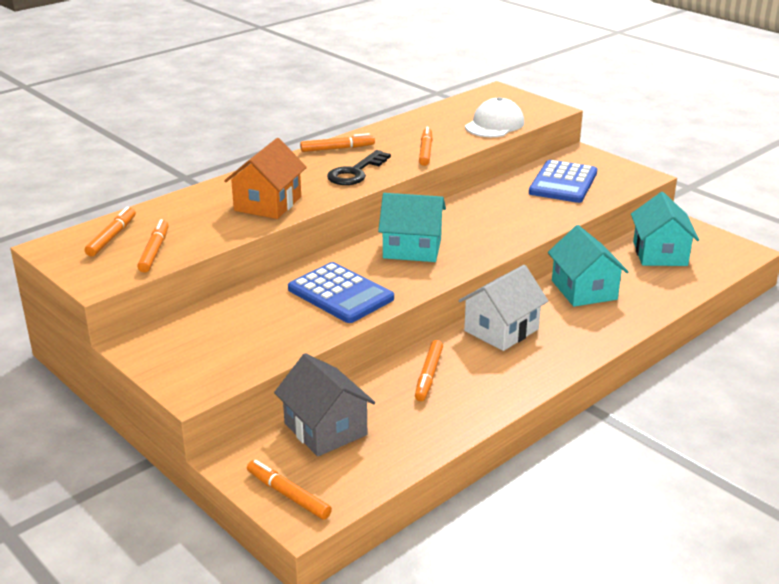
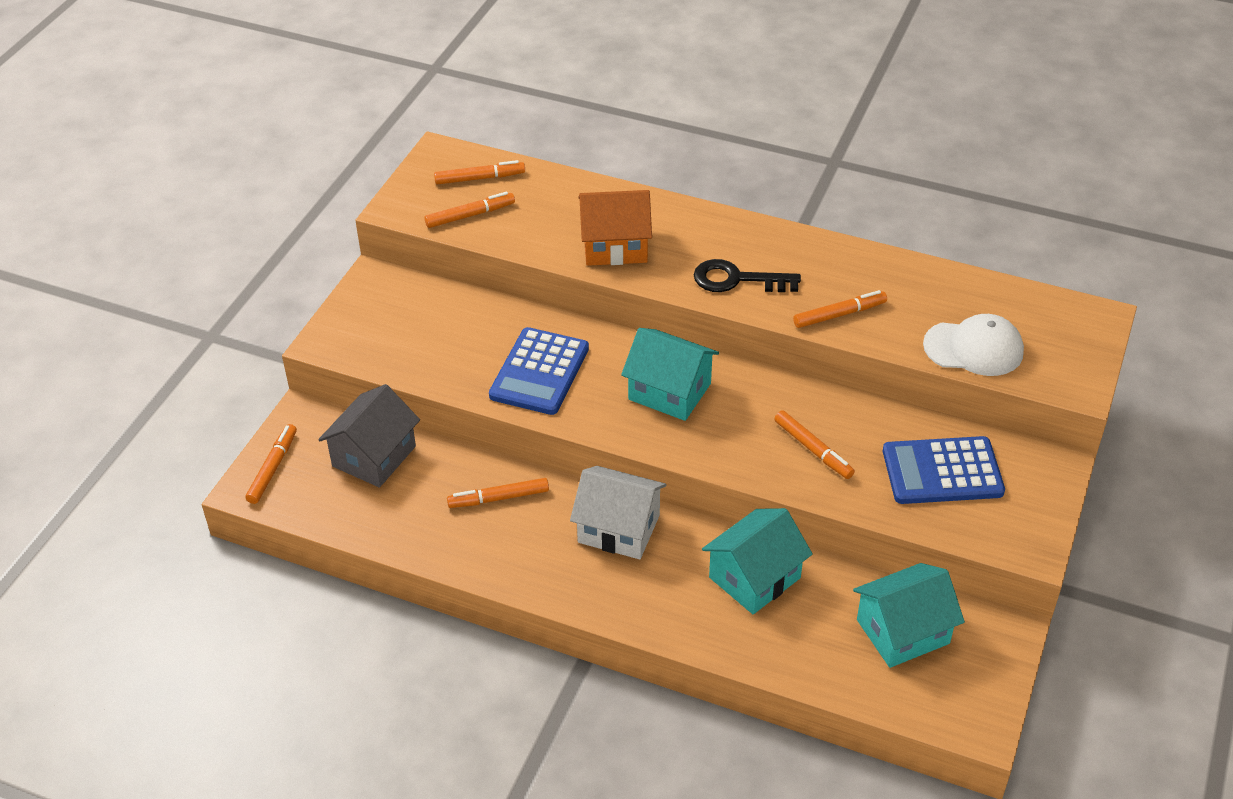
camera: 65 degrees right, 15 degrees up
orange marker [300,133,375,152] -> orange marker moved to [774,410,855,479]
turquoise house [378,193,446,262] -> turquoise house turned 45 degrees counterclockwise [621,328,719,421]

